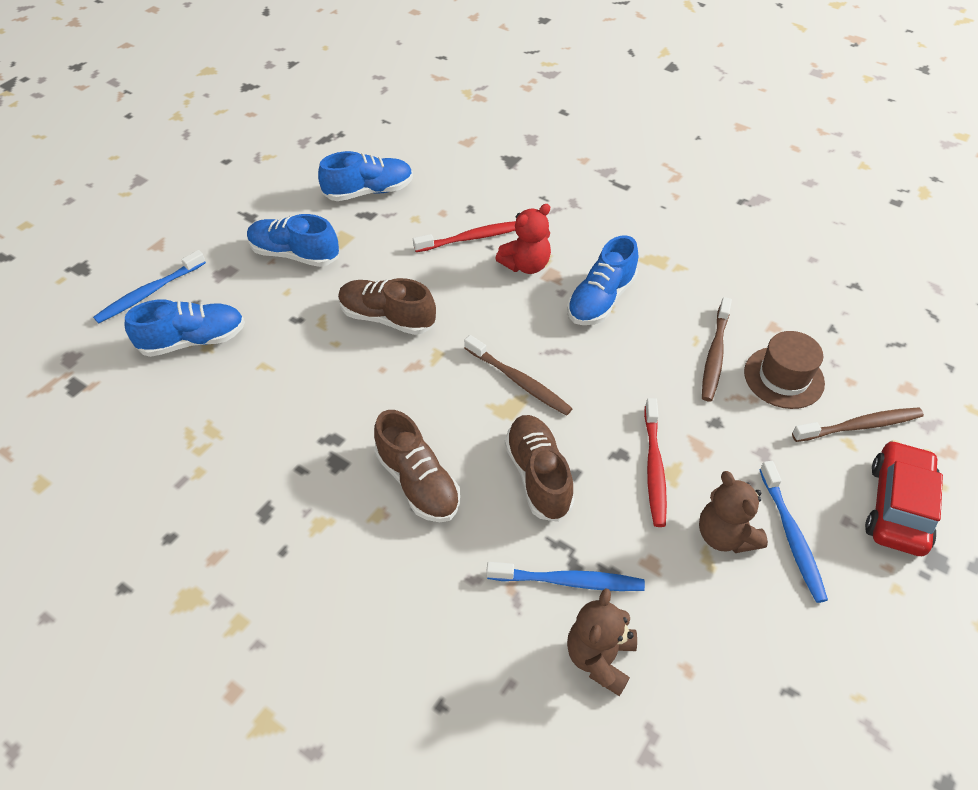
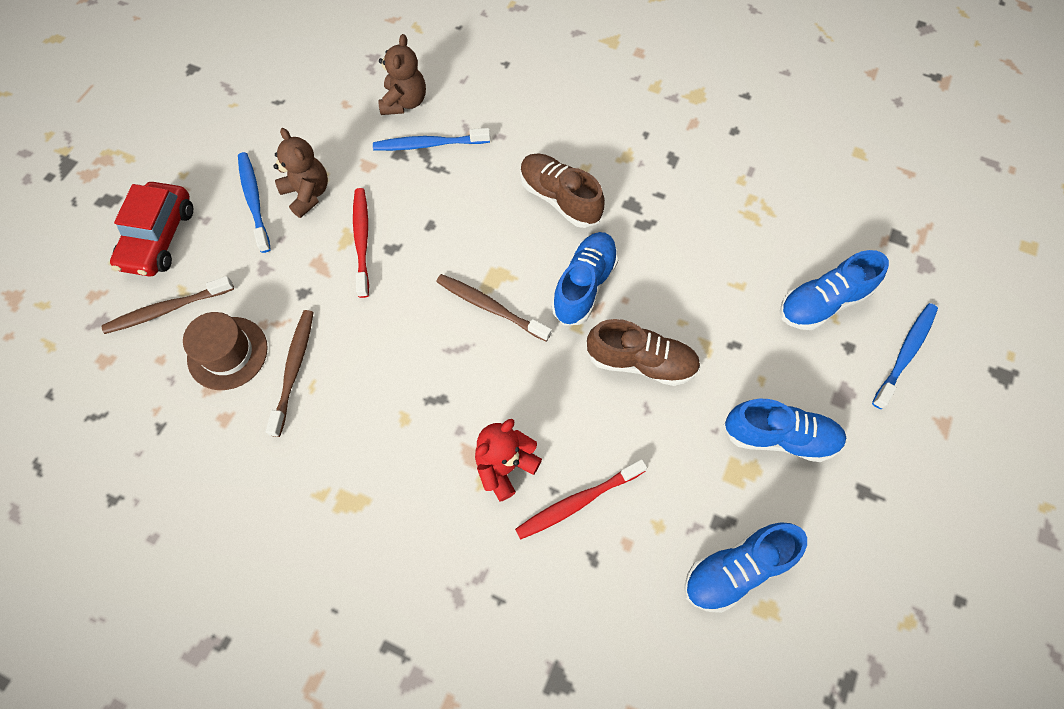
camera: 170 degrees right, 15 degrees up
brown shoe [505,415,574,522] -> none
blue shoe [567,235,638,325] -> blue shoe moved to [551,232,619,326]

